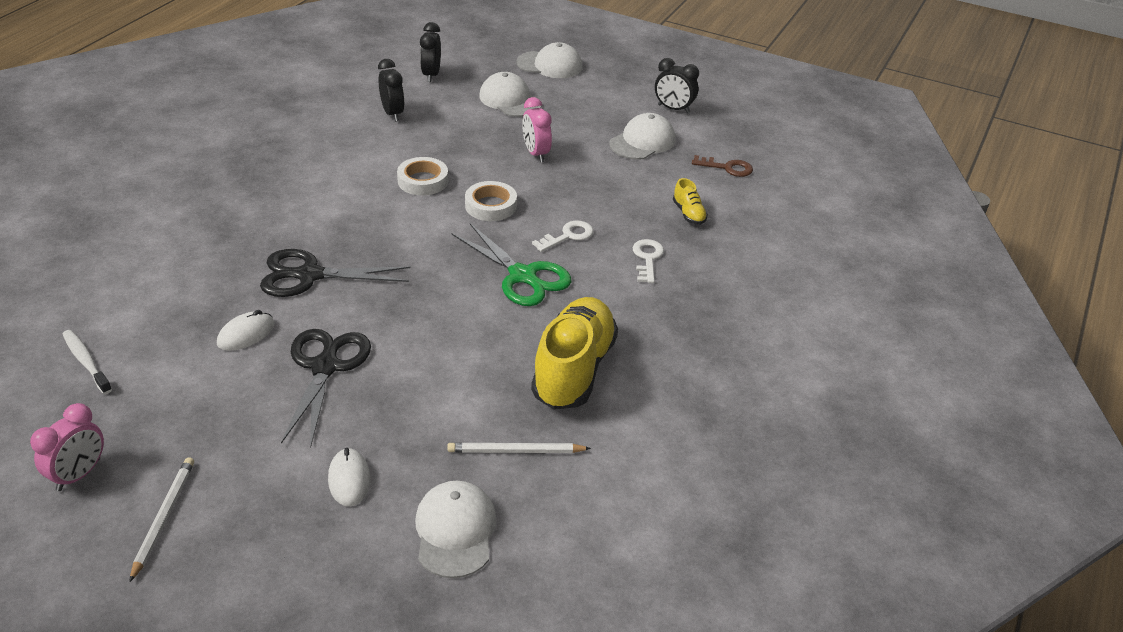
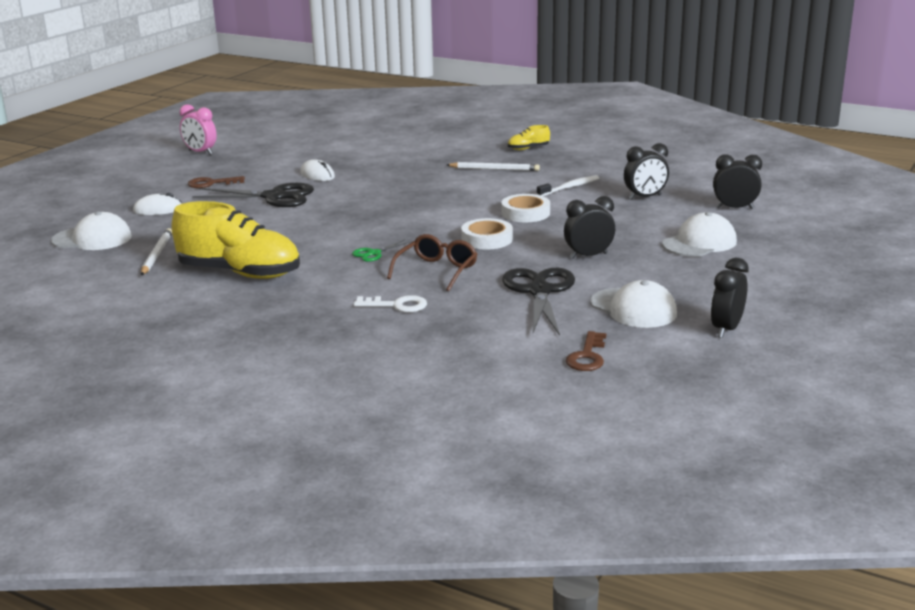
camera: 95 degrees right, 15 degrees down
white toothbrush [63,330,112,394] -> white toothbrush moved to [537,175,599,196]
white pencil [129,457,194,582] -> white pencil moved to [447,162,540,171]
black scissors [260,249,411,297] -> black scissors moved to [502,268,575,336]
green scissors [451,223,571,306] -> green scissors [352,239,412,262], size x0.47
white cap [516,42,583,78] -> none
pink clock [522,97,552,162] -> black clock [564,196,615,259]
white key [532,221,593,252] -> brown glasses [387,234,477,291]
yellow shoe [673,178,708,225] -> yellow shoe moved to [508,125,550,150]
none -> brown key [188,176,245,188]

